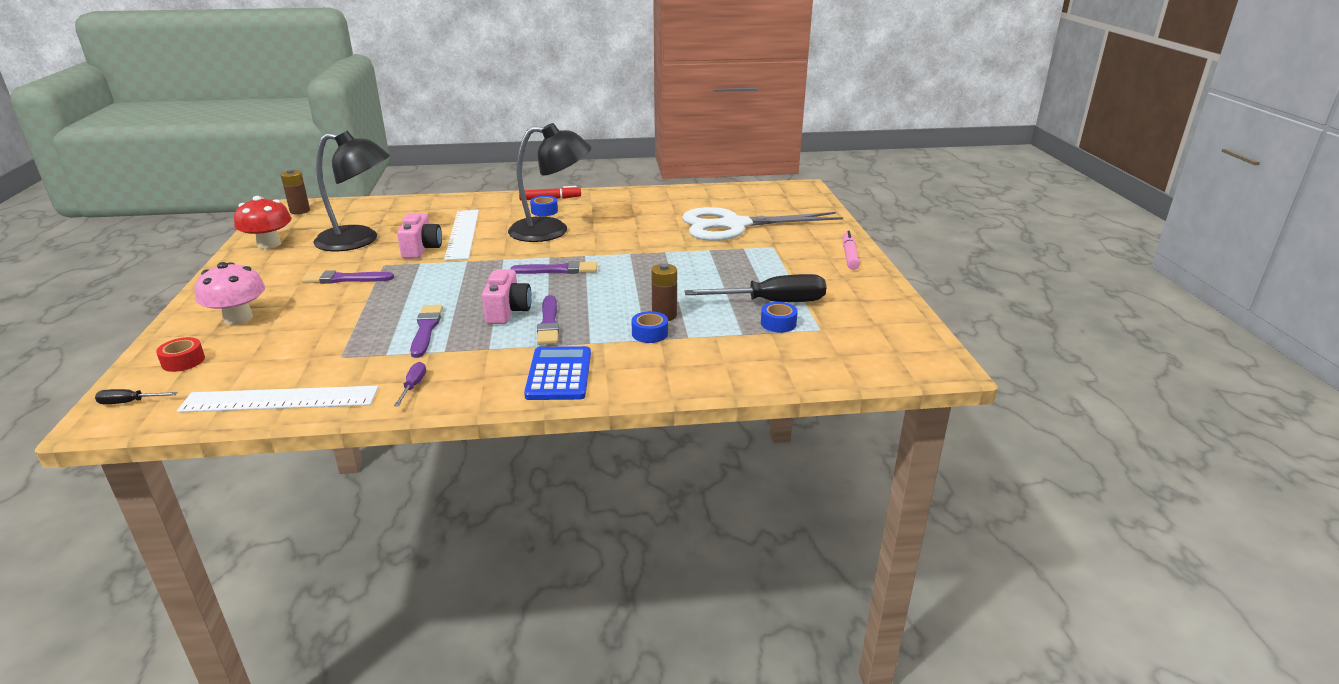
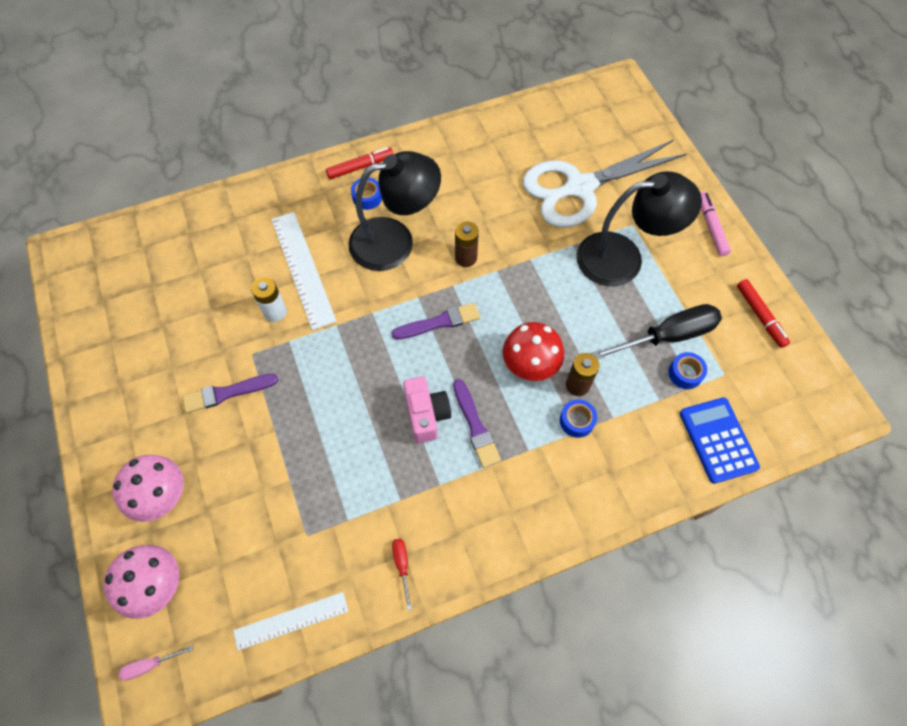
camera: 15 degrees left, 35 degrees up
black screwdriver [95,389,178,404] -> pink screwdriver [118,646,193,680]
red tape [156,337,205,372] -> pink mushroom [104,545,179,619]
white ruler [177,386,379,413] -> white ruler [233,592,348,651], size x0.64
red mushroom [234,196,292,249] -> red mushroom moved to [503,322,564,381]
brown battery [281,169,310,214] -> brown battery moved to [455,221,479,267]
black lamp [313,131,390,251] -> black lamp moved to [576,171,702,286]
purple screwdriver [394,362,426,406] -> red screwdriver [392,539,412,610]
pink camera [397,213,442,258] -> white battery [251,277,287,322]
purple brush [410,305,443,358] -> none
blue calculator [524,346,591,400] -> blue calculator moved to [680,398,760,484]
none -> red marker [737,279,790,348]

